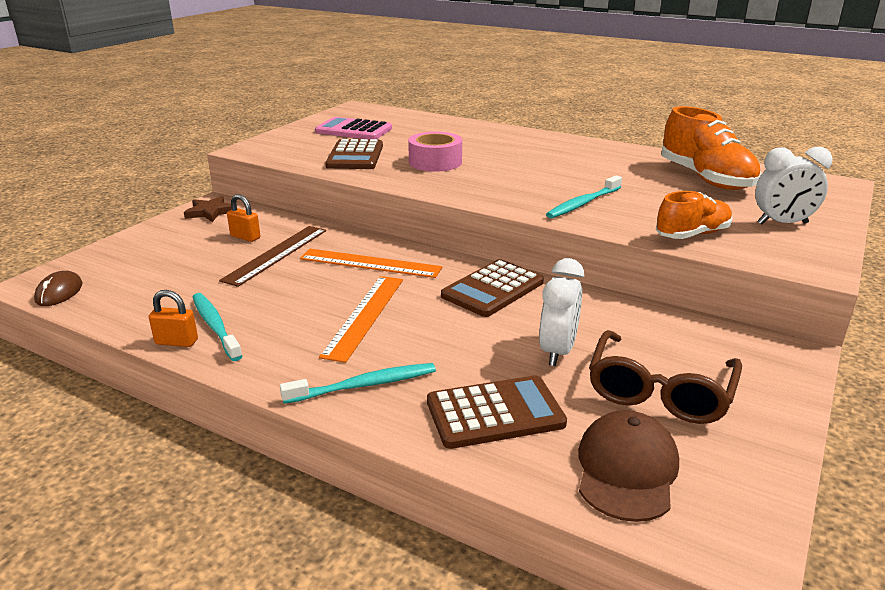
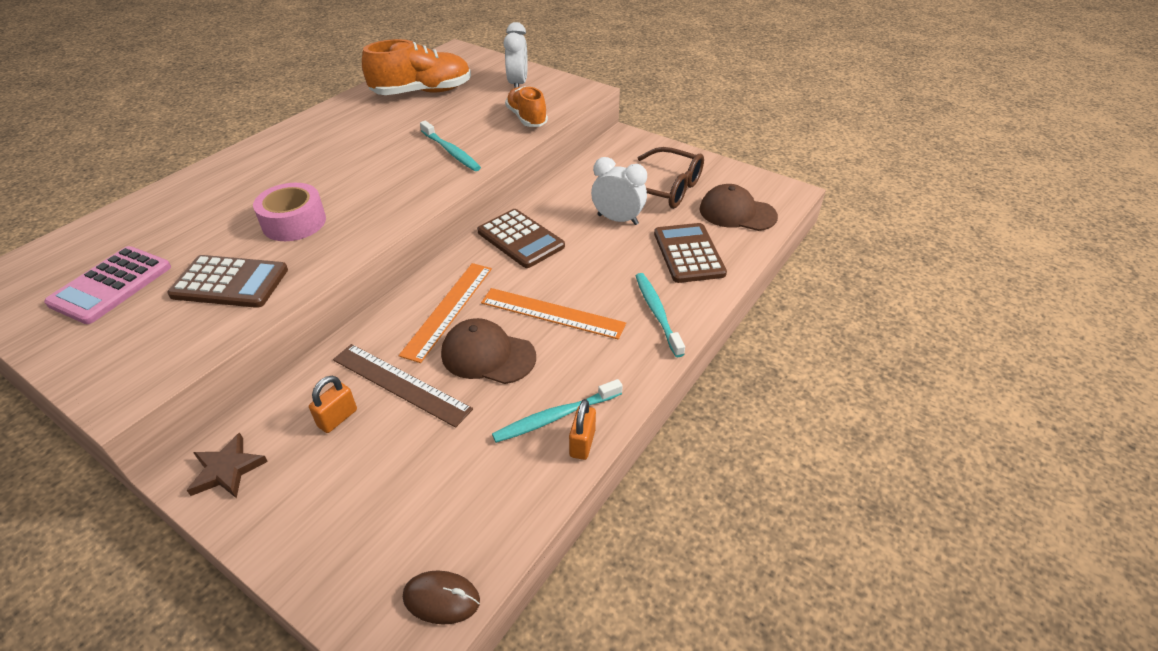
camera: 85 degrees left, 15 degrees up
none -> brown cap [441,318,536,384]

